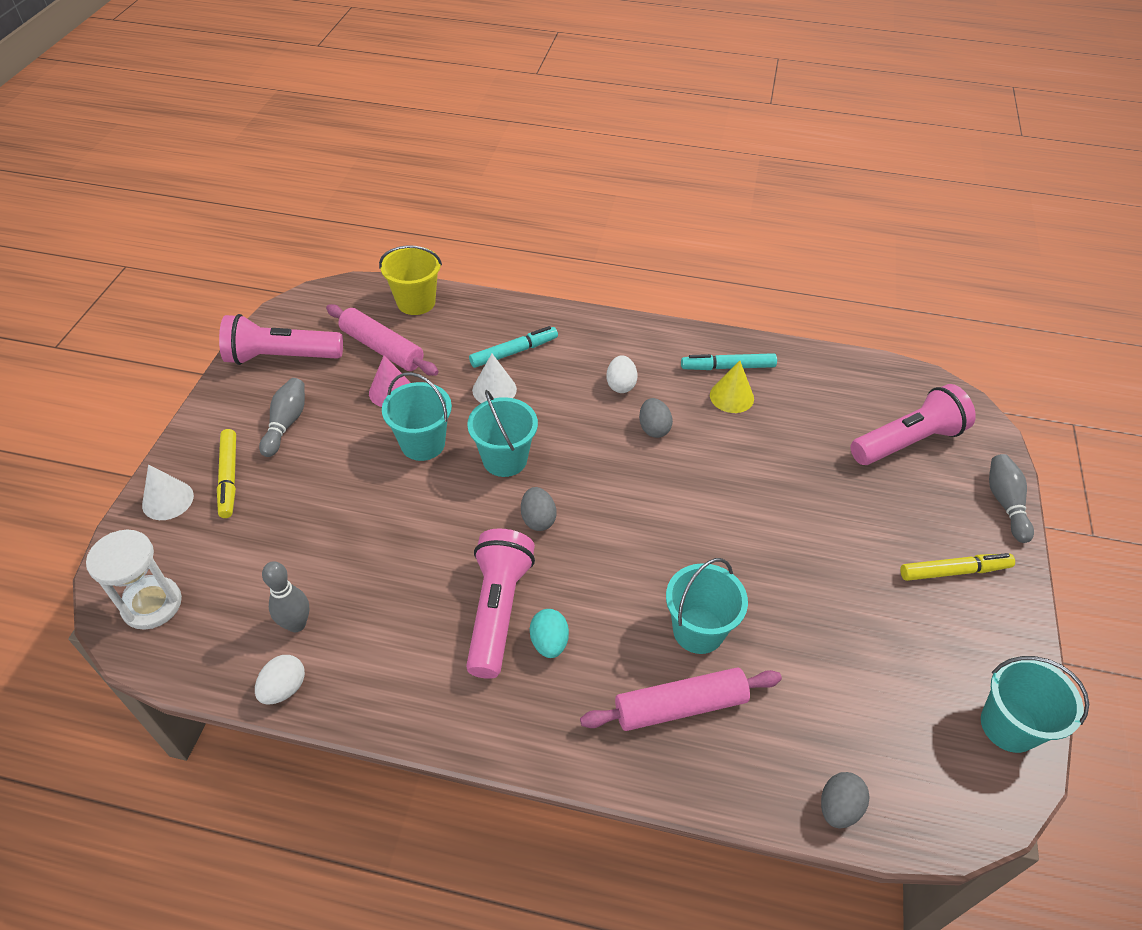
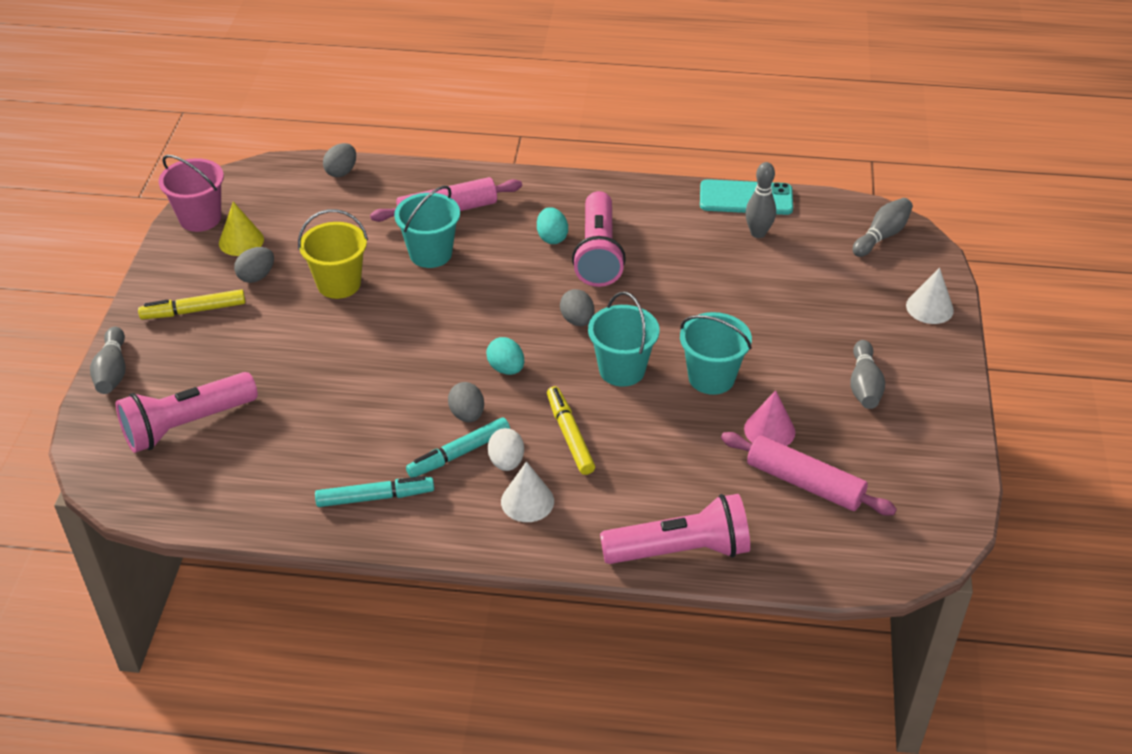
camera: 175 degrees right, 5 degrees down
white hourglass [86,530,182,630] -> grey bowling pin [853,198,913,257]
yellow marker [217,429,236,518] -> yellow marker moved to [547,386,595,475]
pink flashlight [219,314,343,365] -> pink flashlight moved to [600,494,750,564]
white egg [255,655,305,705] -> turquoise phone [700,179,793,215]
yellow bucket [379,245,442,315] -> yellow bucket moved to [298,209,368,299]
turquoise marker [469,326,558,368] -> turquoise marker moved to [406,417,510,477]
white cone [472,354,517,403] -> white cone moved to [501,461,554,522]
yellow cone [710,361,754,413] -> yellow cone moved to [219,202,264,256]
turquoise bucket [981,656,1089,753] -> pink bucket [159,155,224,232]
none -> grey egg [234,247,274,283]
none -> turquoise egg [486,337,524,375]

